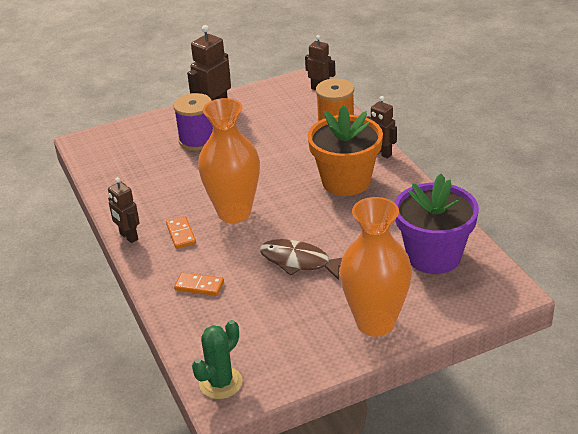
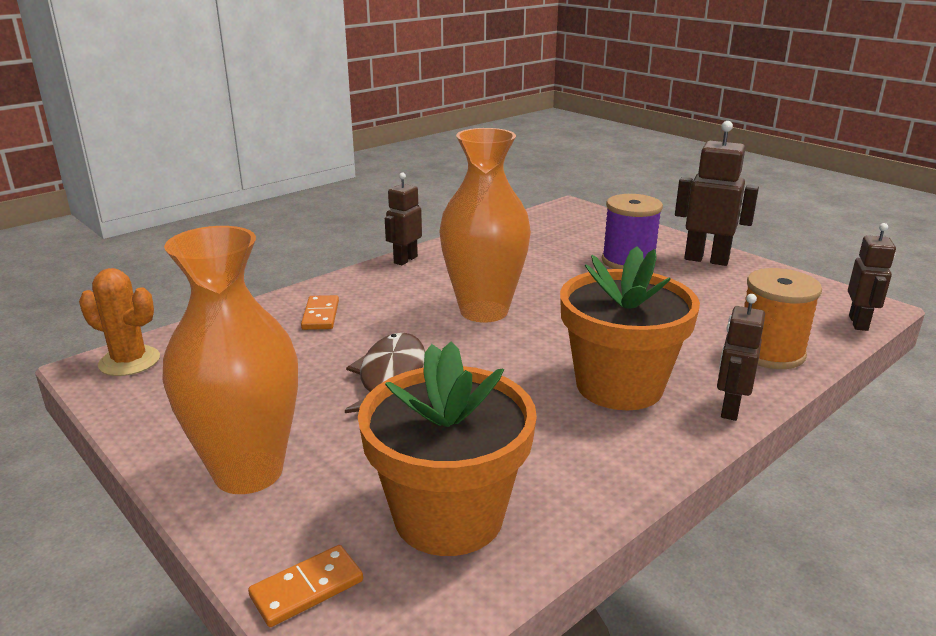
camera: 70 degrees right, 10 degrees down
orange domino [166,216,196,249] -> orange domino moved to [248,545,363,627]
green cactus [192,320,242,399] -> orange cactus [79,268,160,376]
purple flower pot [395,174,479,274] -> orange flower pot [358,342,537,556]

